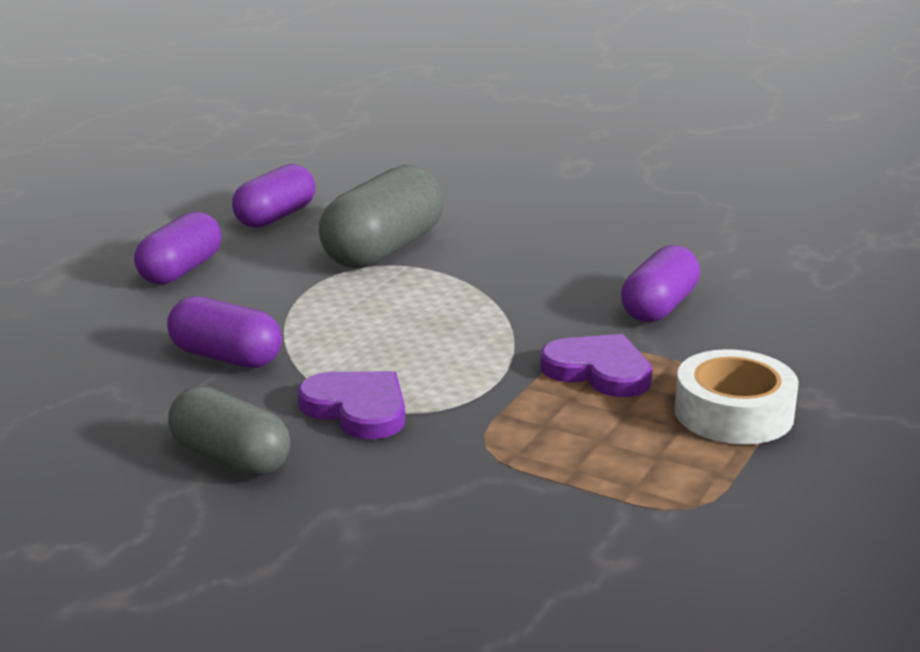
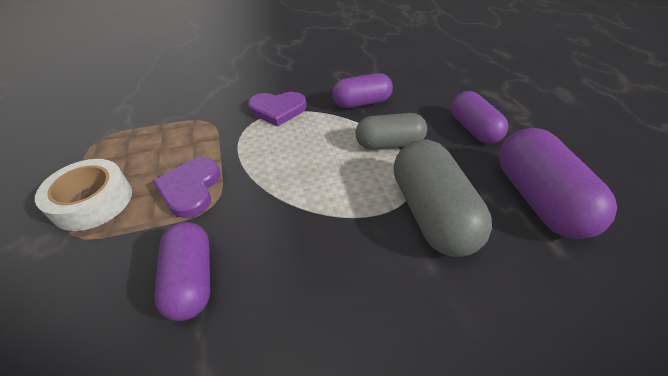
camera: 135 degrees right, 20 degrees up
grey capsule [168,386,290,476] -> grey capsule moved to [356,113,427,150]
purple capsule [232,164,316,228] -> purple capsule [499,128,617,239], size x1.50
purple heart [540,334,653,397] -> purple heart turned 105 degrees clockwise [153,157,220,218]

